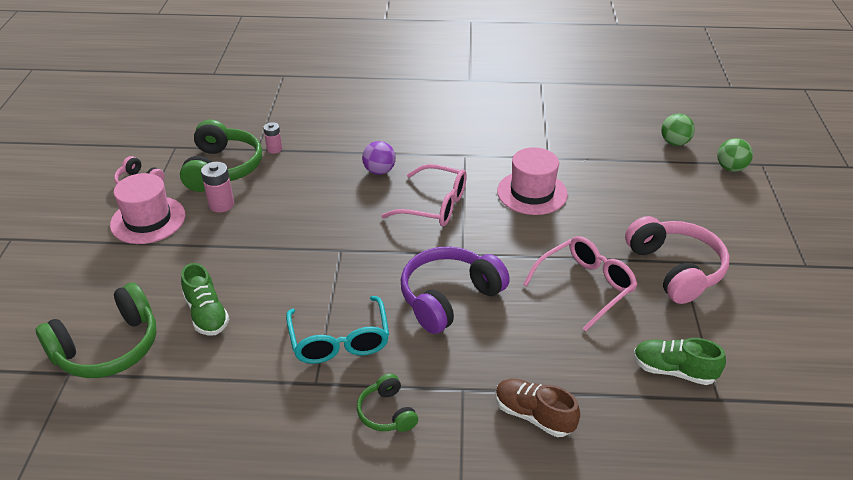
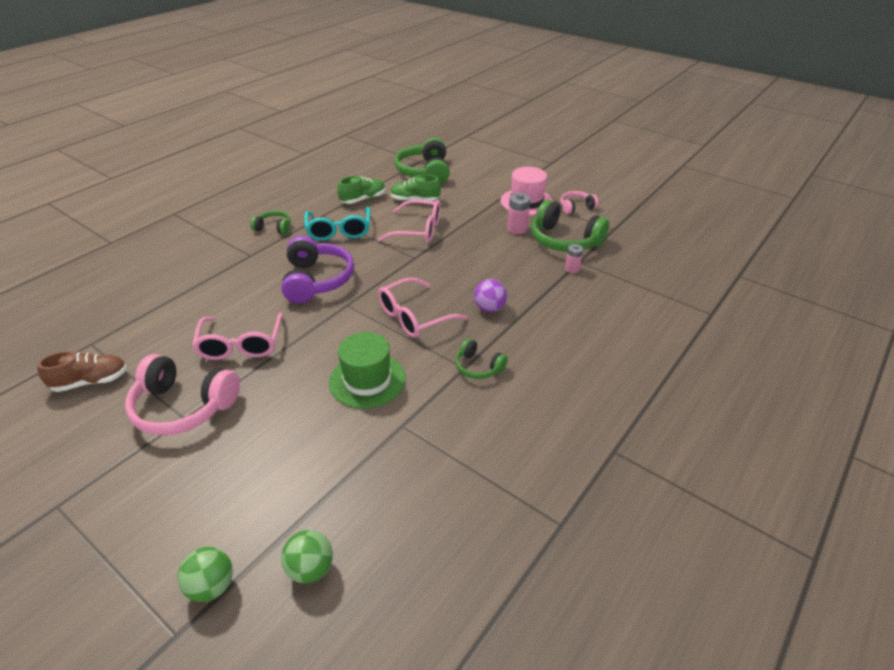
camera: 125 degrees right, 0 degrees up
turquoise glasses [286,296,389,364] -> turquoise glasses turned 120 degrees counterclockwise [305,207,370,241]
brown shoe [495,379,580,437] -> brown shoe moved to [37,351,127,392]
pink hat [497,147,568,215] -> green hat [329,332,406,409]
green shoe [633,338,726,385] -> green shoe moved to [337,176,385,204]
none -> pink glasses [378,200,441,243]
none -> green headphones [455,338,508,379]

